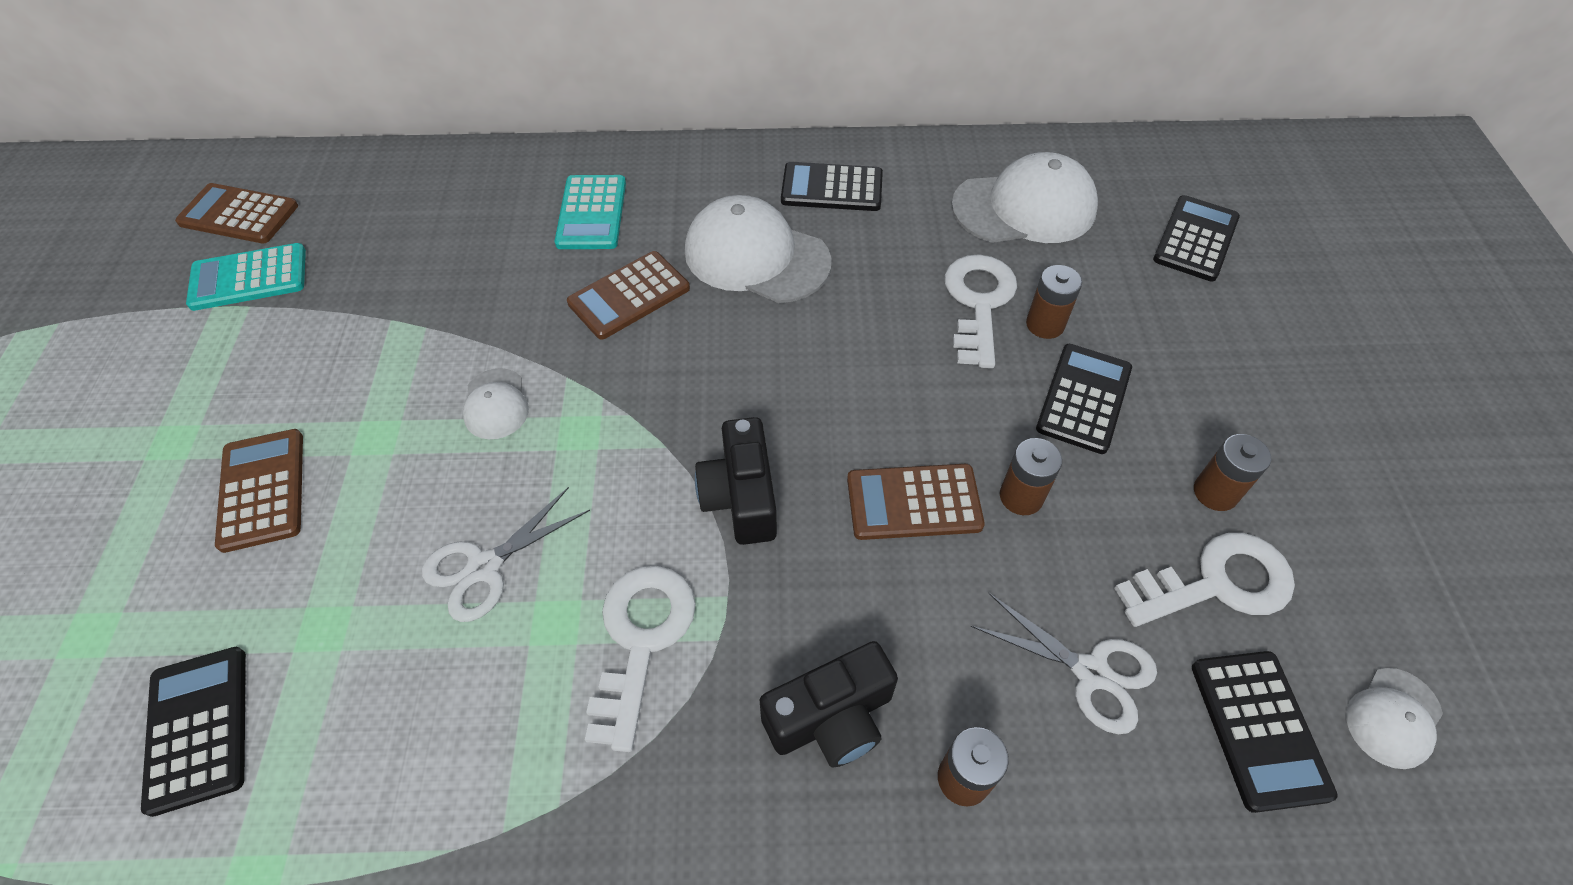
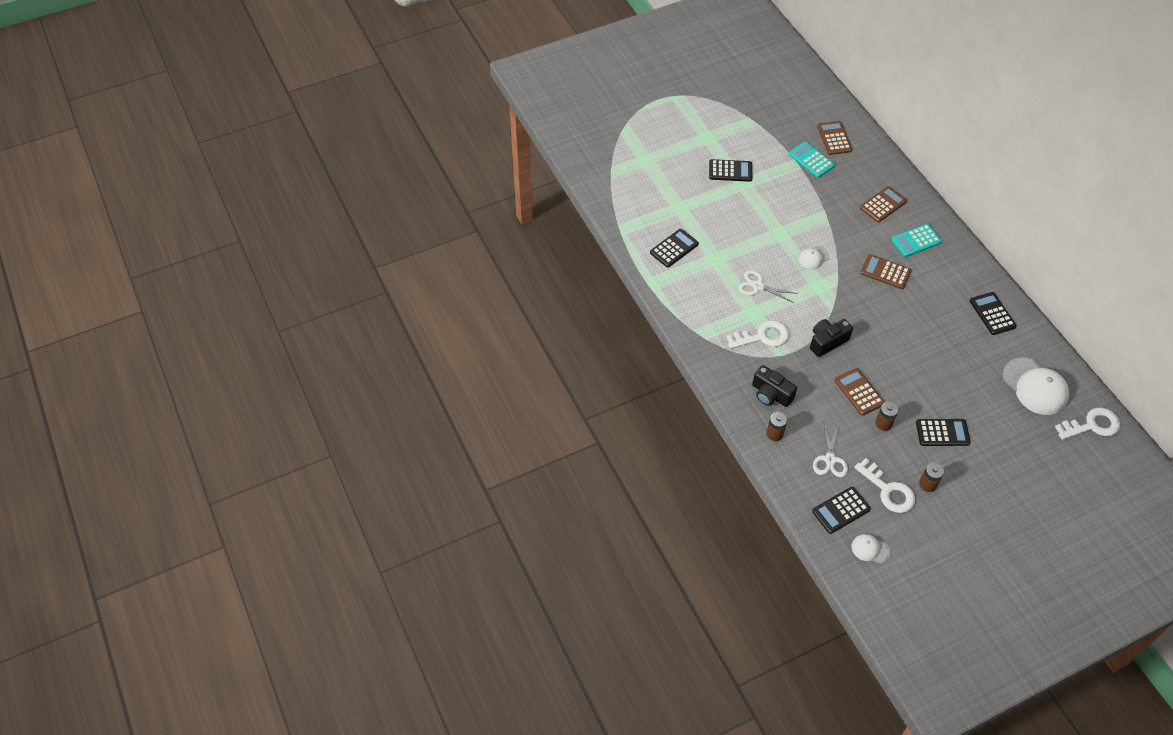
camera: 65 degrees right, 0 degrees up
brown calculator [215,429,303,553] -> brown calculator moved to [860,186,907,223]
white cap [685,195,832,303] -> none
white key [945,254,1017,368] -> white key moved to [1055,408,1120,440]
brown battery [1026,265,1082,339] -> none
black calculator [1153,195,1240,282] -> black calculator moved to [709,159,752,182]

